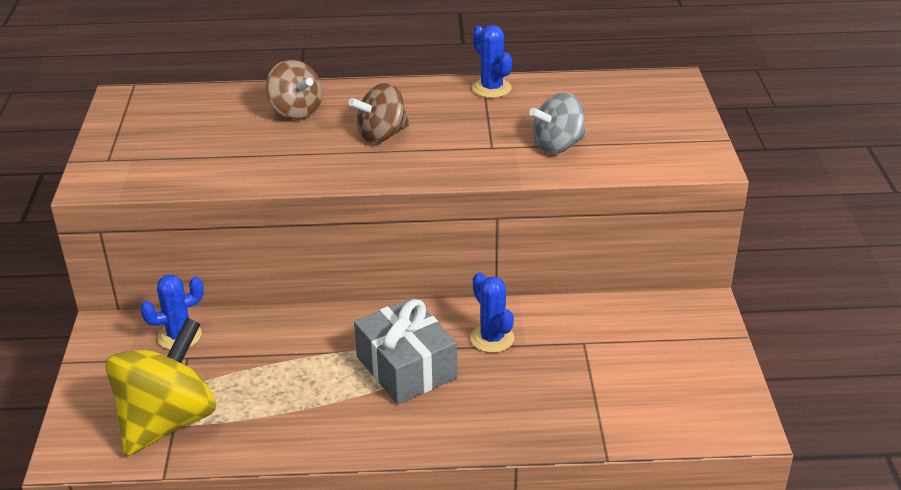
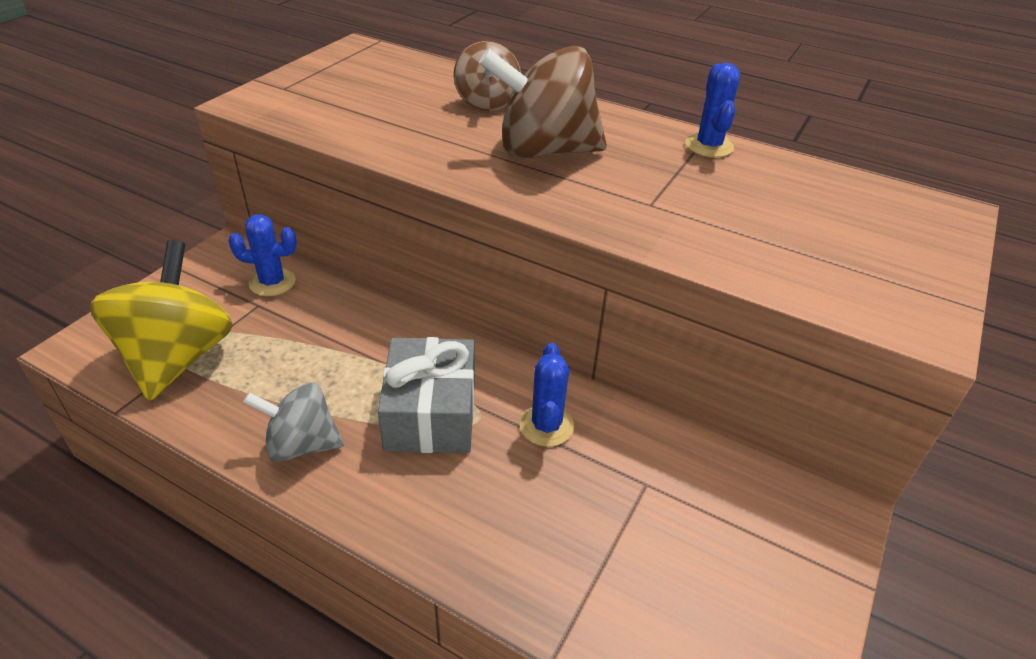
camera: 30 degrees right, 5 degrees up
yellow spinning top [105,318,216,456] -> yellow spinning top turned 60 degrees counterclockwise [90,240,233,401]
brown spinning top [348,83,410,143] -> brown spinning top [479,46,607,159], size x1.64
grey spinning top [529,93,586,154] -> grey spinning top moved to [243,382,344,462]

